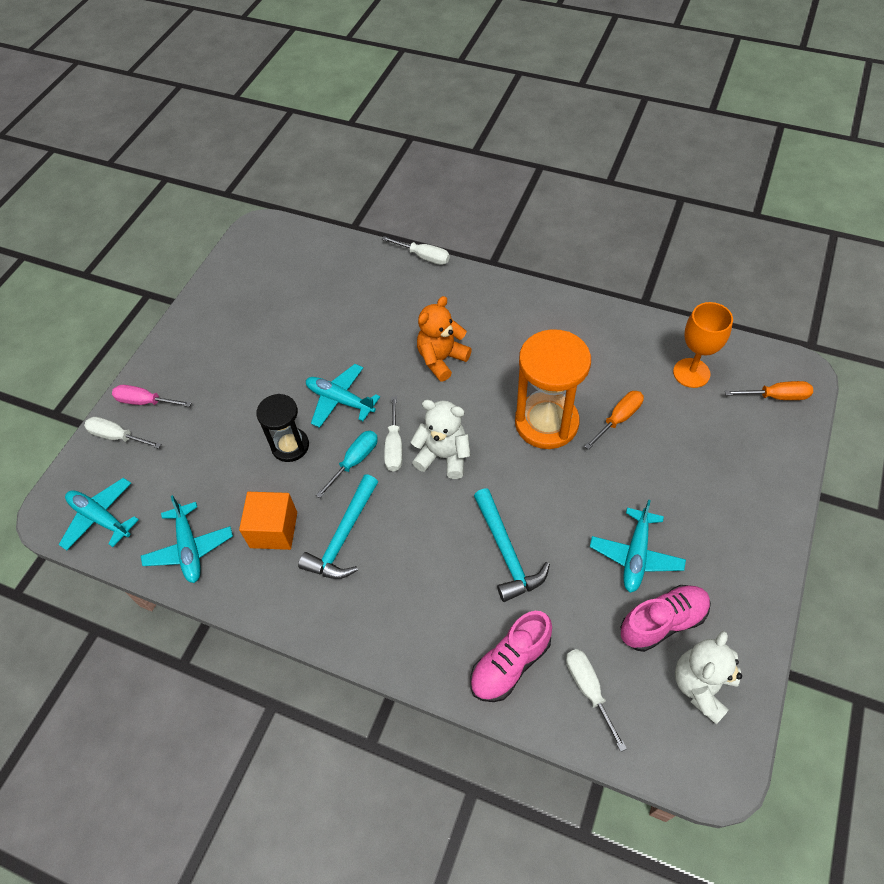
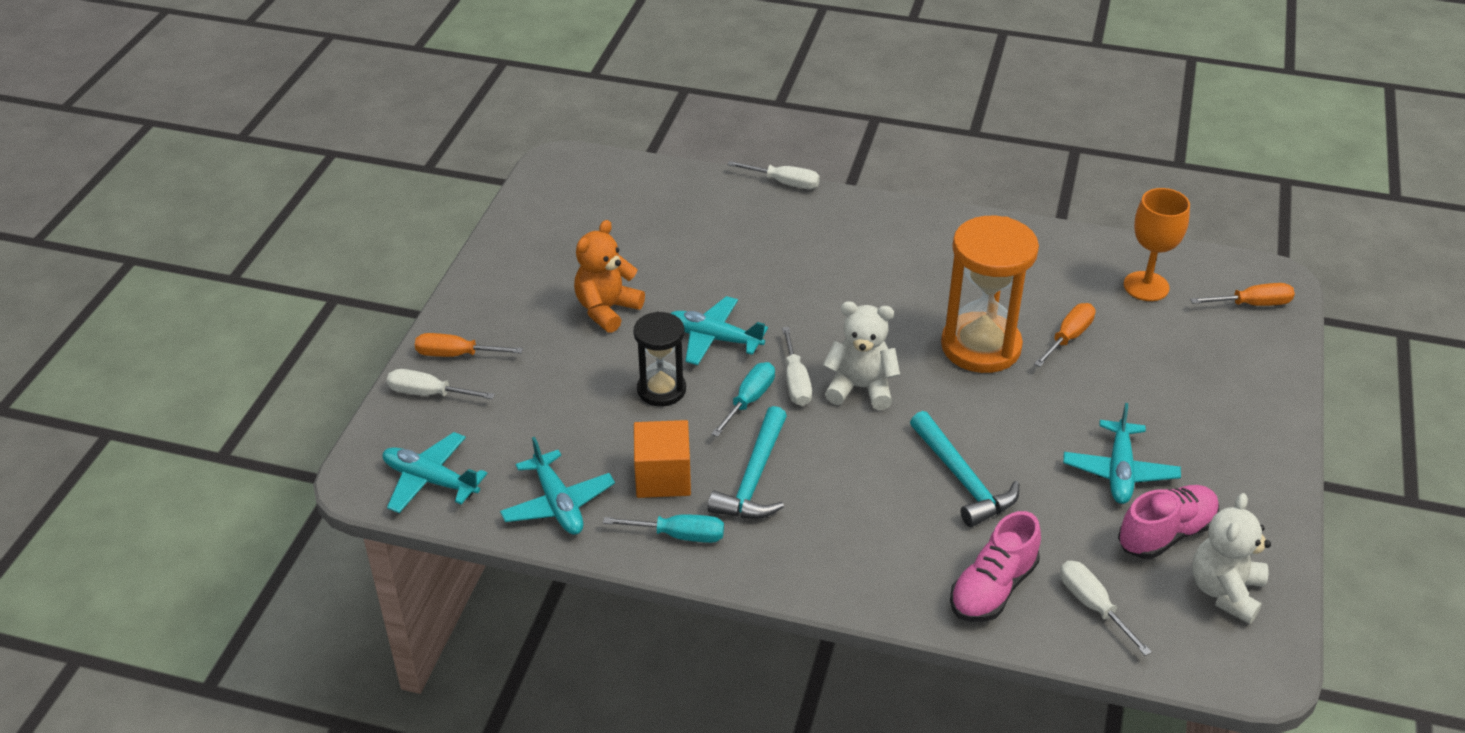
camera: 10 degrees left, 15 degrees down
pink screwdriver [112,385,192,407] -> orange screwdriver [415,333,523,357]
orange teddy bear [417,296,472,381] -> orange teddy bear moved to [574,220,645,333]
none -> turquoise screwdriver [603,514,724,543]

